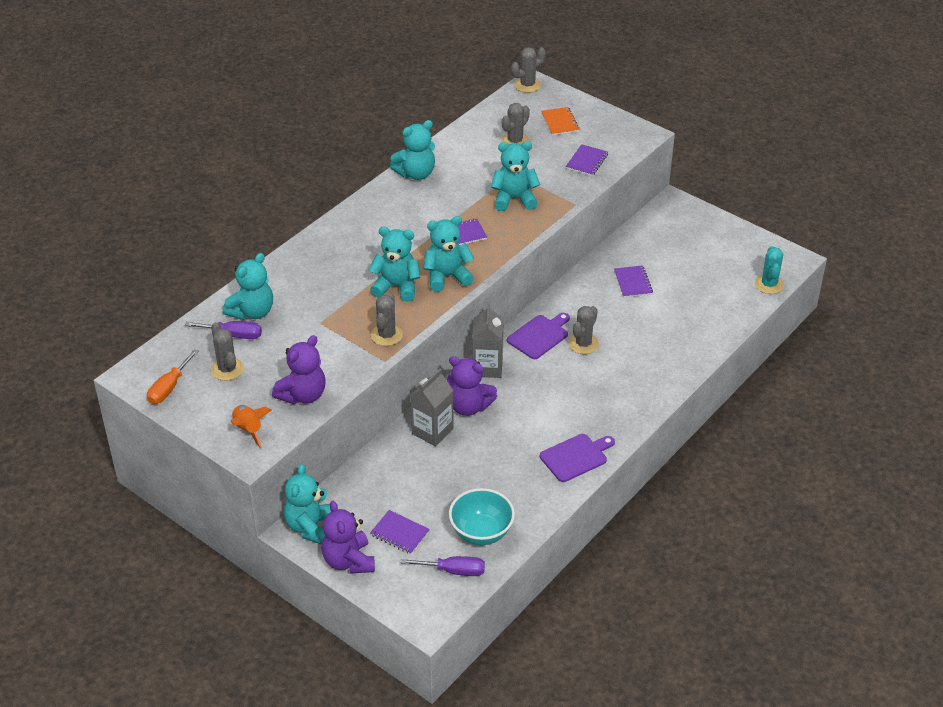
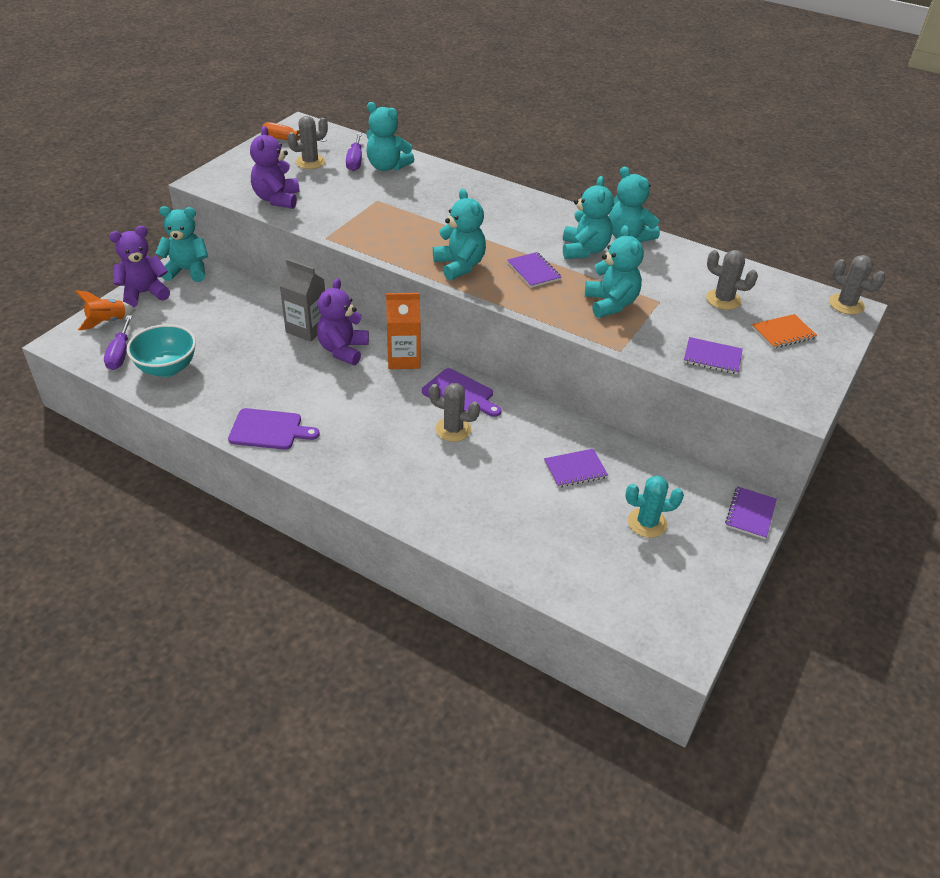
camera: 80 degrees right, 0 degrees up
orange rocket [231,405,272,448] -> orange rocket moved to [75,290,136,330]
purple teddy bear [272,335,325,404] -> purple teddy bear turned 60 degrees clockwise [250,126,299,209]
turquoise teddy bear [369,227,420,302] -> turquoise teddy bear moved to [563,176,614,259]
purple notebook [370,510,430,554] -> purple notebook moved to [725,486,777,539]
grey cactus [371,293,403,346] -> none
grey carton [472,303,504,378] -> orange carton [386,293,421,369]
purple cutting board [540,434,615,482] -> purple cutting board turned 45 degrees counterclockwise [228,408,320,450]
turquoise cactus [755,246,784,294] -> turquoise cactus moved to [625,476,684,538]

